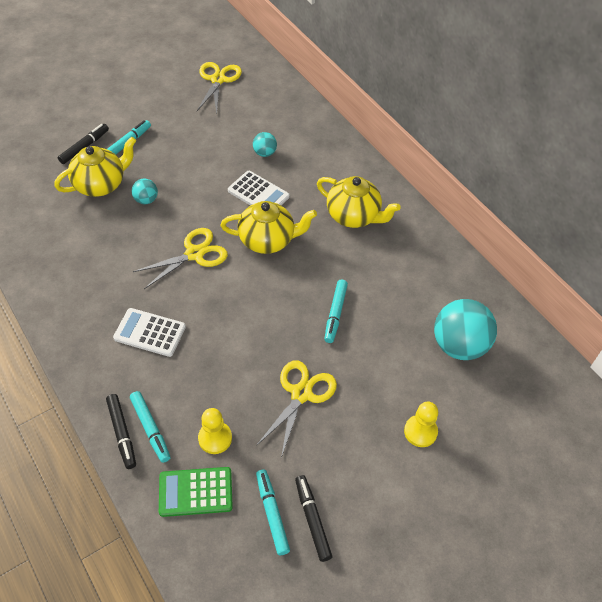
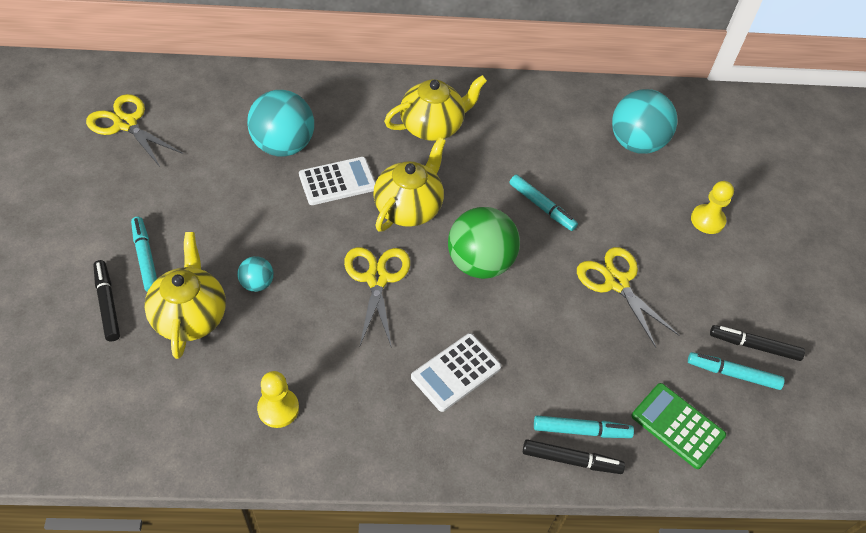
camera: 60 degrees left, 0 degrees up
green calculator [159,467,233,517] -> green calculator turned 105 degrees clockwise [632,383,726,469]
yellow pawn [198,408,232,454] -> yellow pawn moved to [257,371,299,428]
turquoise ball [253,132,277,157] -> turquoise ball [247,90,314,156], size x2.07
none -> green ball [448,207,520,279]

